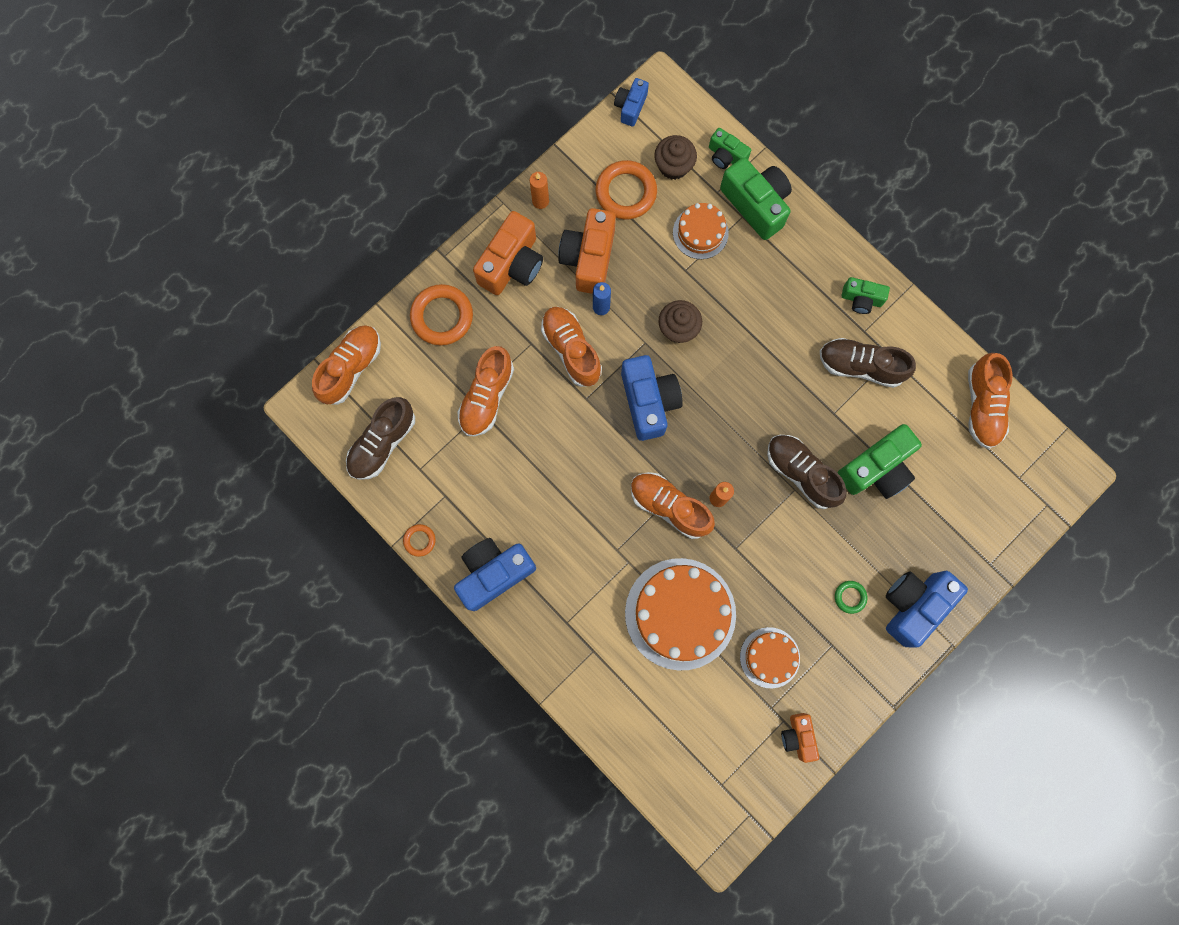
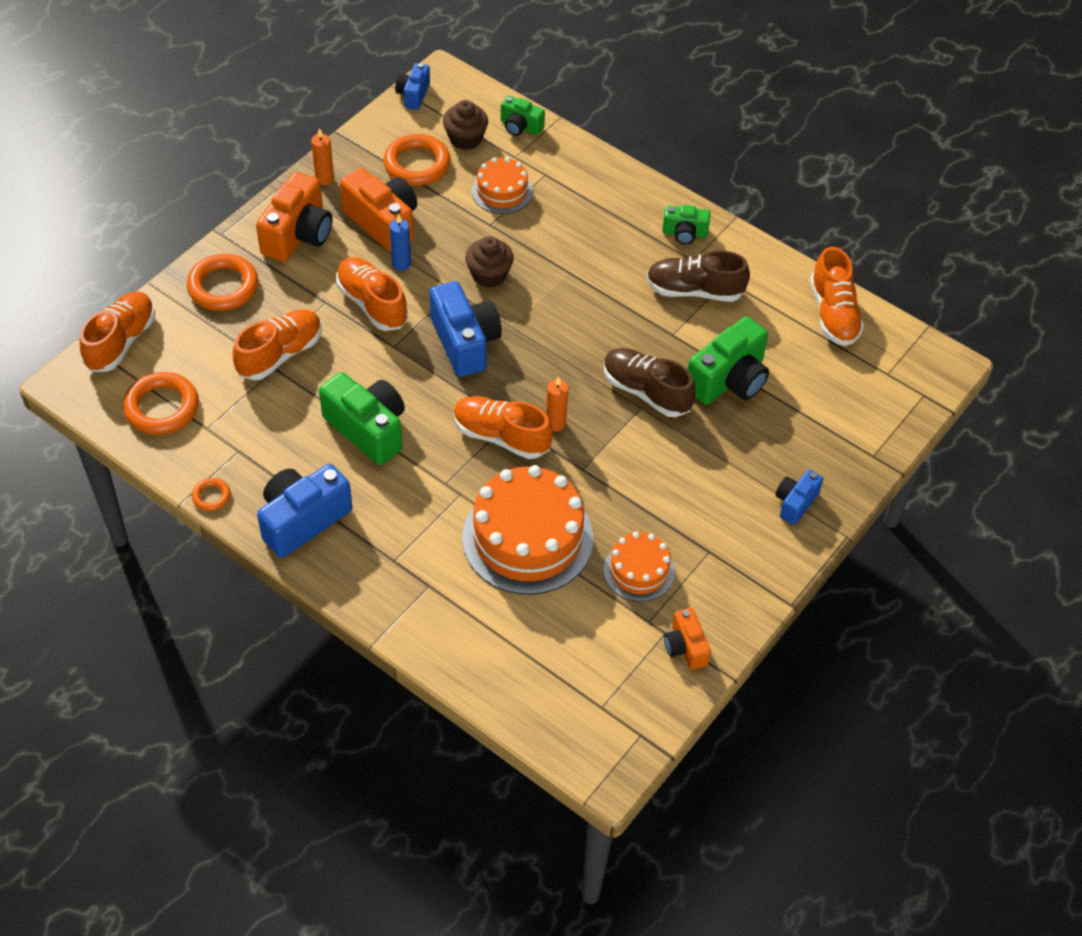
camera: 10 degrees left, 25 degrees down
brown shoe [346,397,415,480] -> orange ring [123,372,199,435]
orange shoe [457,346,514,436] -> orange shoe turned 150 degrees counterclockwise [233,309,322,380]
orange camera [558,208,616,294] -> orange camera turned 135 degrees clockwise [340,168,417,253]
green camera [720,157,792,240] -> green camera moved to [319,372,405,465]
green ring [835,581,867,614] -> none
blue camera [886,571,968,647] -> blue camera [775,470,823,525], size x0.56

